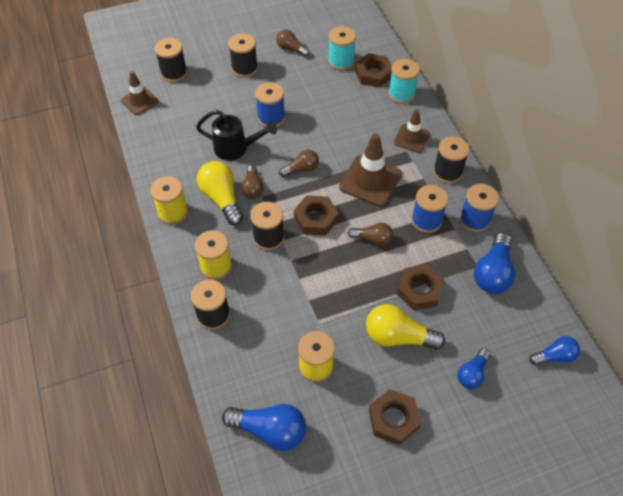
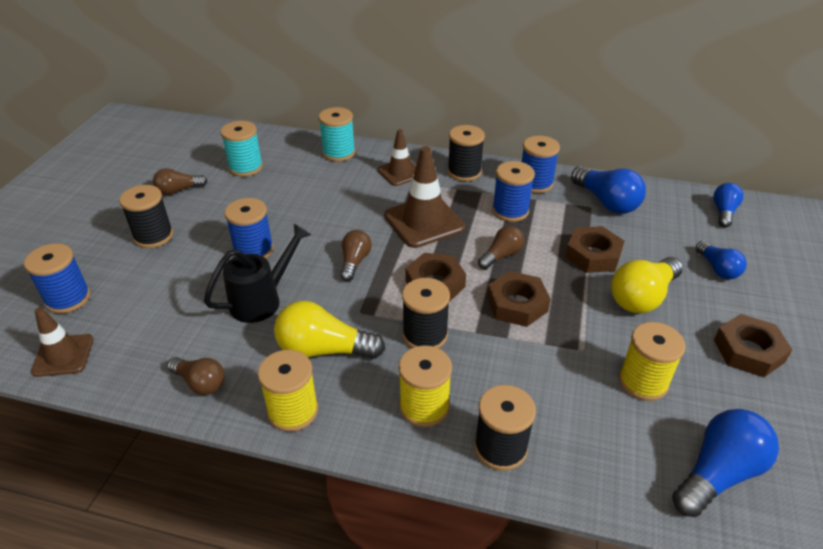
camera: 55 degrees left, 15 degrees down
black spool [155,38,187,82] -> blue spool [24,243,90,314]
brown light bulb [241,165,263,199] -> brown light bulb moved to [167,357,225,395]
brown nut [355,53,392,87] -> brown nut moved to [487,271,551,327]

